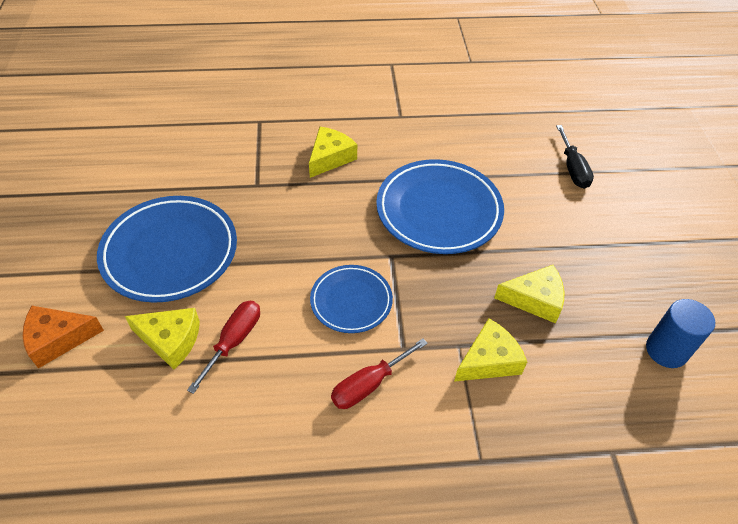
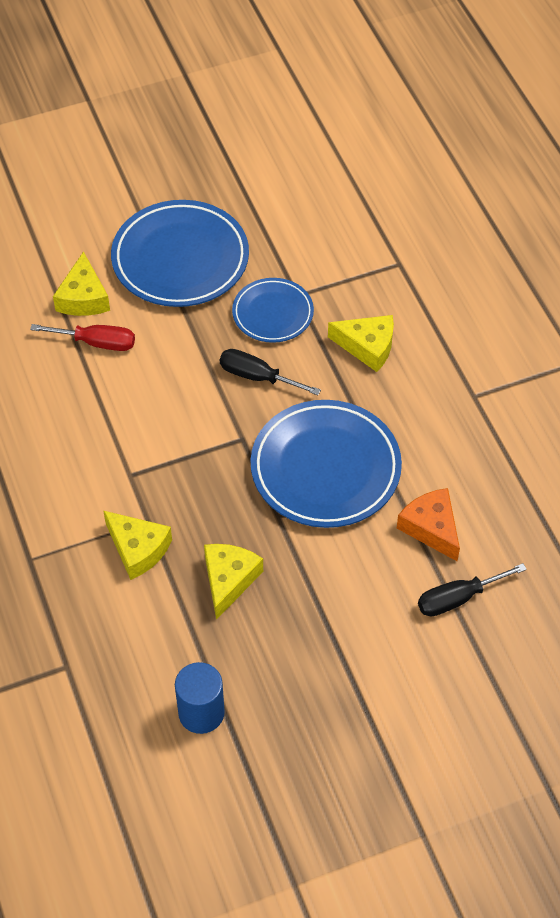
camera: 75 degrees right, 5 degrees up
orange cheese [23,306,104,368] -> orange cheese moved to [397,488,460,561]
blue plate [310,265,393,333] -> blue plate moved to [232,278,314,343]
red screwdriver [331,338,428,409] -> none
yellow cheese [494,265,564,323] -> yellow cheese turned 150 degrees counterclockwise [204,544,263,620]
none -> black screwdriver [220,349,321,395]

